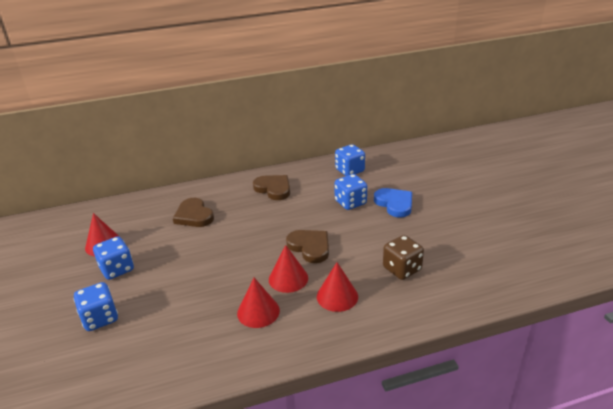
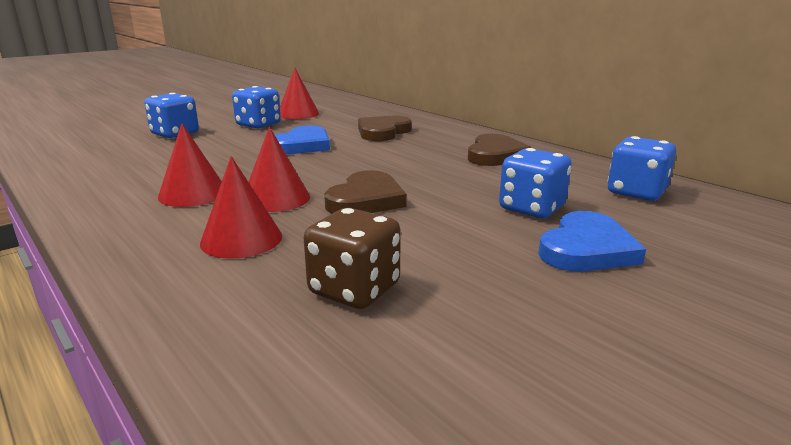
camera: 65 degrees right, 10 degrees down
none -> blue heart [275,125,330,154]

